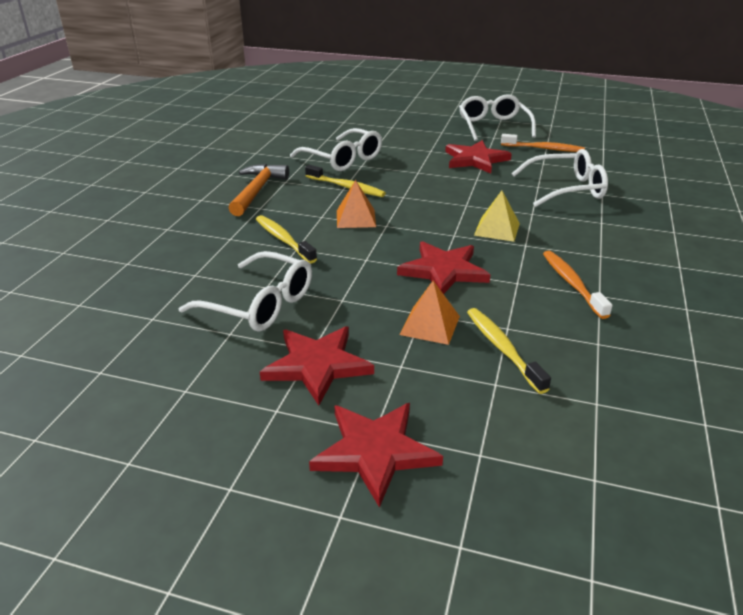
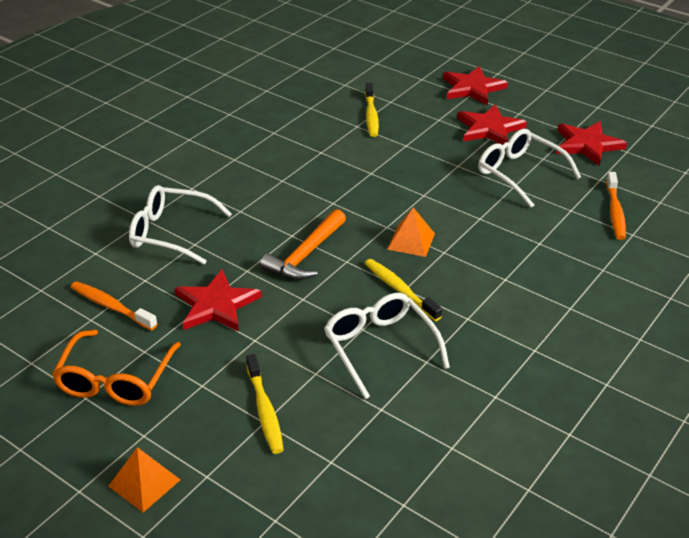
camera: 160 degrees left, 5 degrees up
orange hammer [229,164,289,216] -> orange hammer moved to [260,209,346,280]
yellow toothbrush [256,215,317,263] -> yellow toothbrush moved to [246,354,284,454]
red star [397,241,490,294] -> red star moved to [556,121,627,166]
orange pyramid [400,281,460,345] -> orange pyramid moved to [108,447,180,512]
white glasses [459,94,536,141] -> orange glasses [52,330,181,406]
yellow pyramid [474,191,520,242] -> none
orange toothbrush [543,251,613,319] -> orange toothbrush moved to [606,172,626,240]

